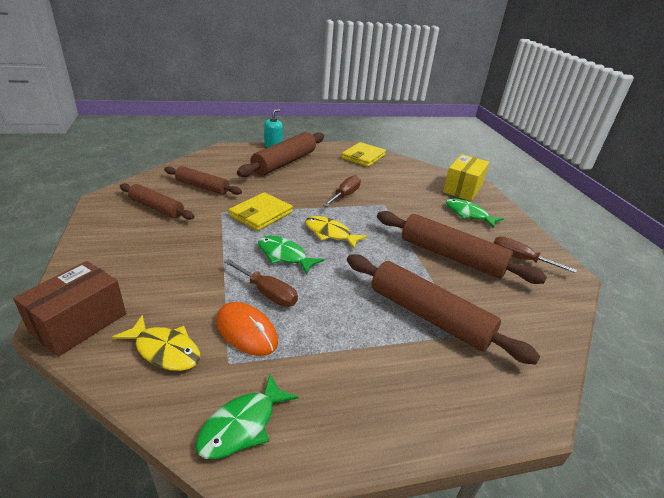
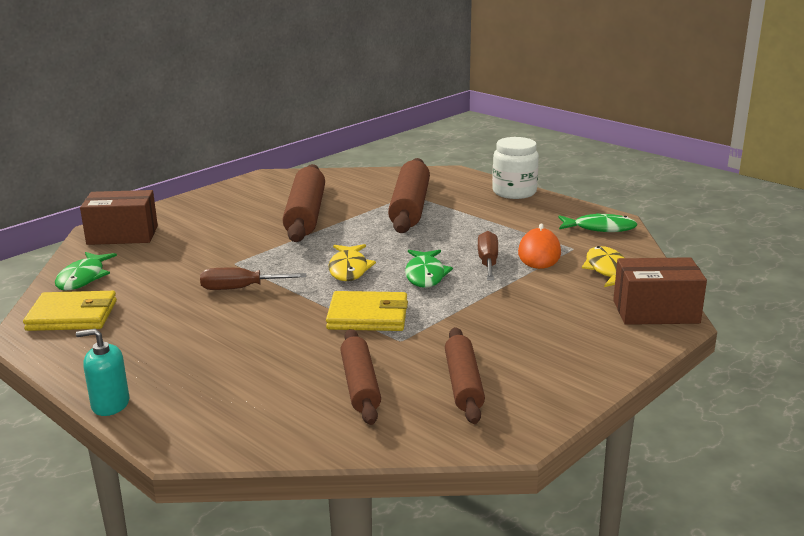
camera: 120 degrees left, 10 degrees down
brown rolling pin [237,132,324,177] -> none
yellow box [443,154,489,201] -> brown box [80,190,158,245]
green fish [446,198,504,228] -> green fish moved to [55,252,117,290]
brown screwdriver [494,236,577,273] -> none
none -> white jar [492,137,539,199]

